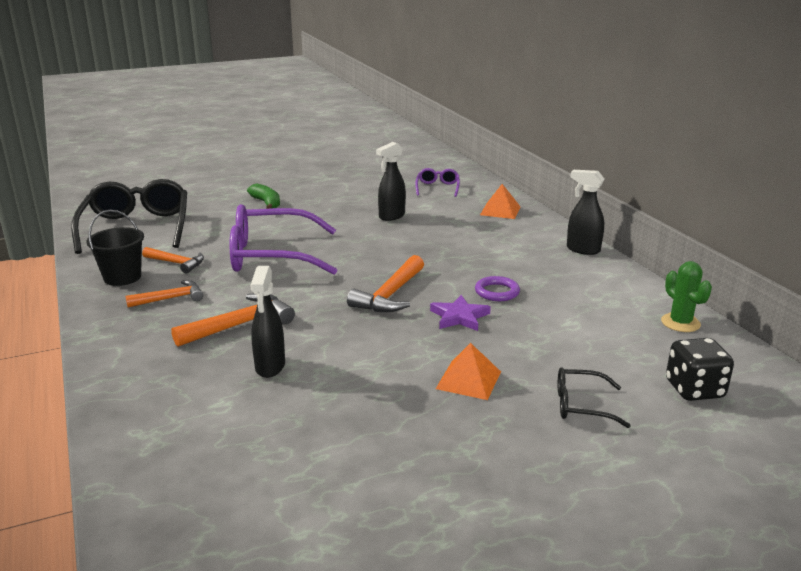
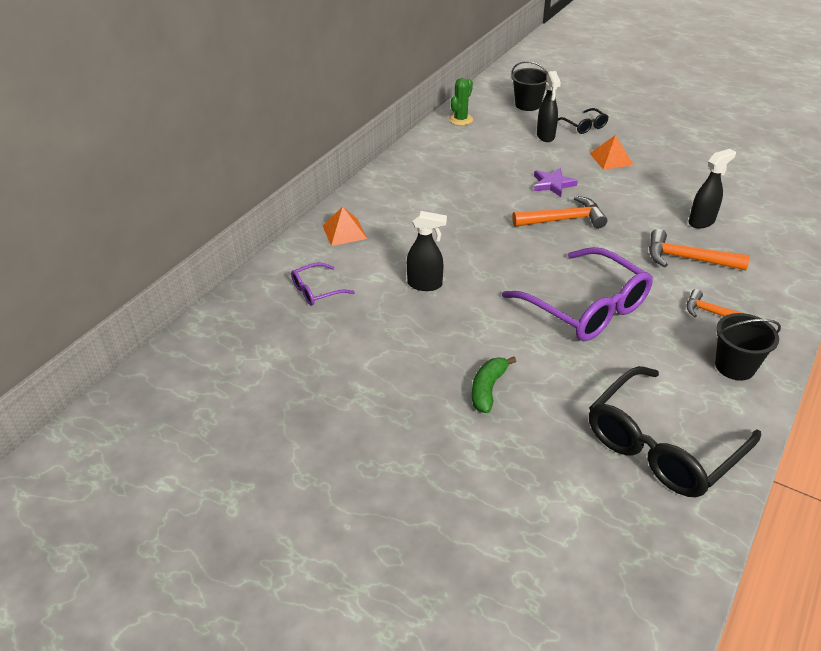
camera: 125 degrees left, 15 degrees up
orange hammer [142,247,204,274] -> none
purple ring [475,276,520,301] -> none
black spray bottle [567,170,604,255] -> black spray bottle moved to [537,71,561,142]
black dice [666,338,734,401] -> black bucket [511,61,548,111]

